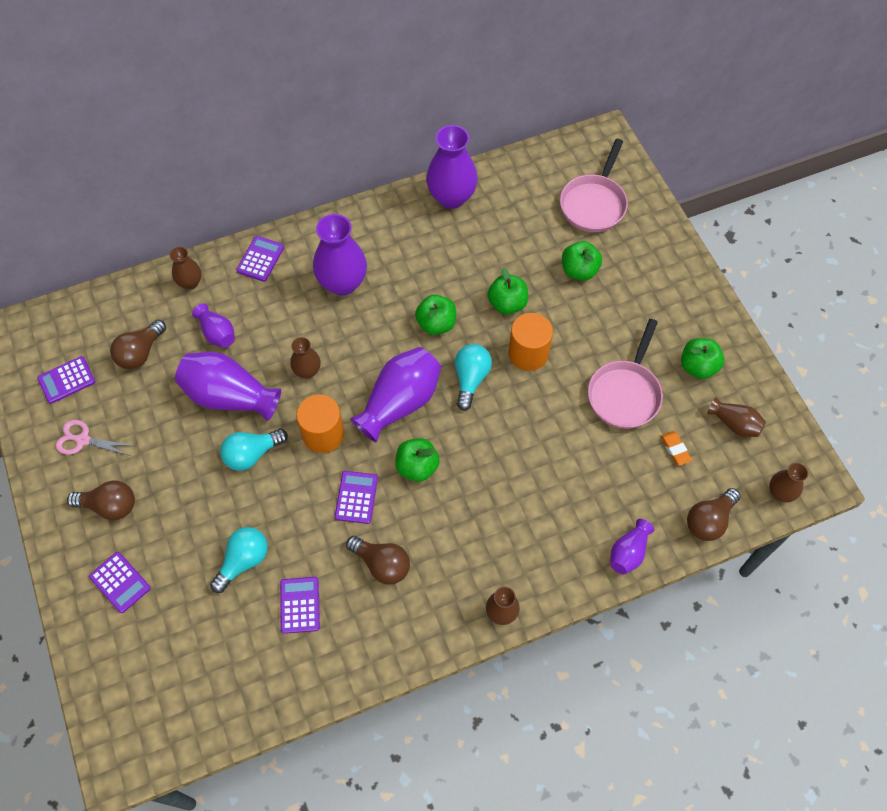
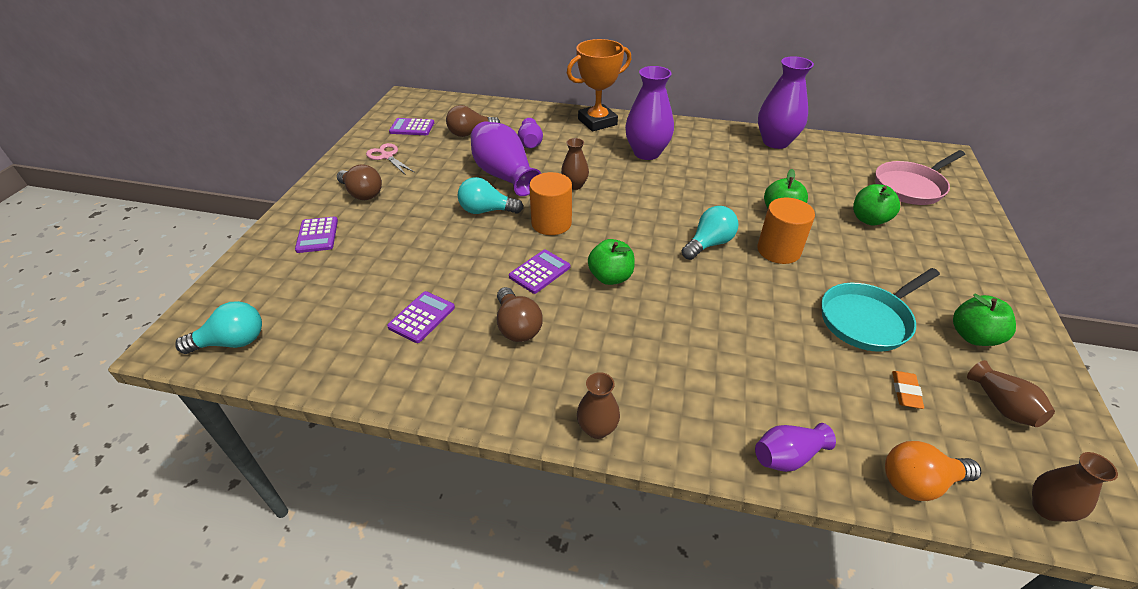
camera: 35 degrees right, 20 degrees down
brown vase [170,247,202,290] -> none
turquoise light bulb [210,527,268,593] -> turquoise light bulb moved to [175,301,262,354]
purple calculator [236,236,284,282] -> orange trophy [567,39,631,131]
purple vase [350,347,441,443] -> none
green apple [415,295,456,335] -> none
pink pan [588,319,663,429] -> turquoise pan [821,268,940,352]
brown light bulb [687,488,741,541] -> orange light bulb [885,441,981,501]

